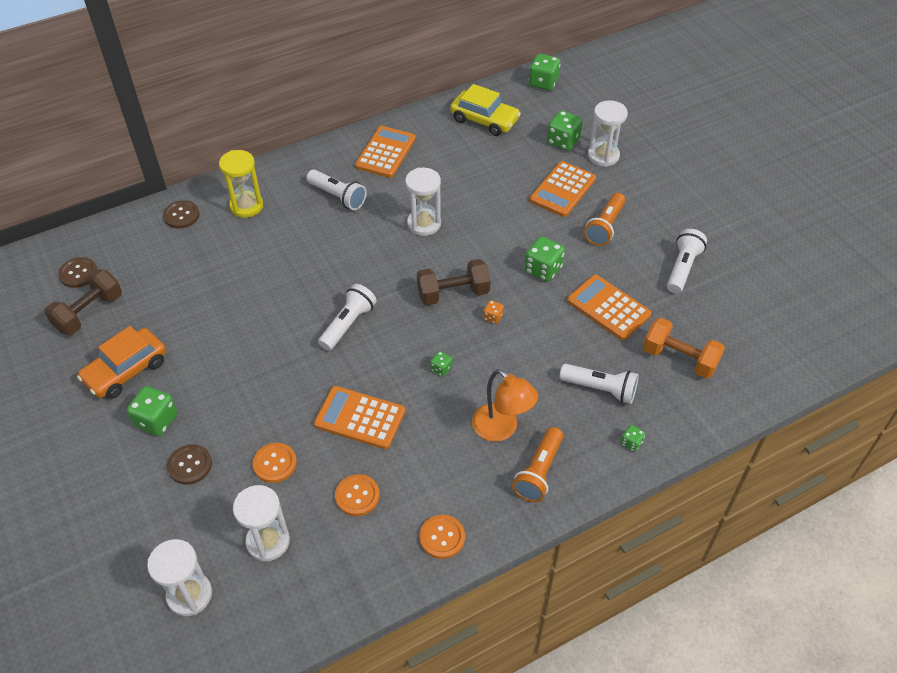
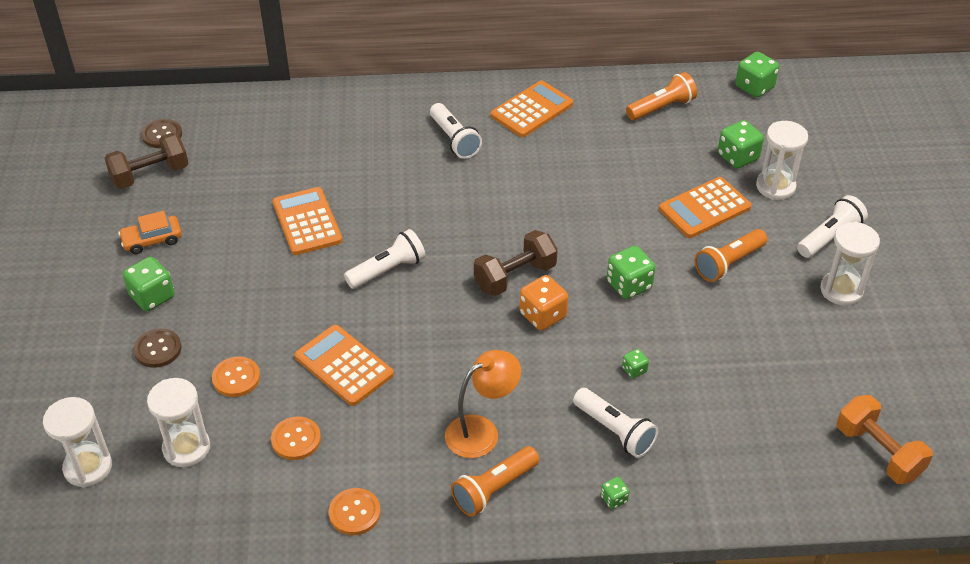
camera: 25 degrees right, 5 degrees down
orange car [77,326,166,399] -> orange car [118,211,182,254], size x0.66
brown button [163,200,200,228] -> none
yellow hourglass [219,150,263,218] -> none
white hourglass [405,168,441,236] -> white hourglass moved to [820,222,880,306]
brown dumbbell [417,259,491,305] -> brown dumbbell turned 45 degrees counterclockwise [474,230,558,296]
green dice [430,351,452,377] -> green dice moved to [622,349,649,378]
yellow car [450,84,521,136] -> orange flashlight [626,72,697,121]
orange lamp [472,369,538,442] -> orange lamp turned 105 degrees counterclockwise [445,350,521,458]
orange dice [483,300,504,324] -> orange dice [519,275,568,331], size x1.93
orange calculator [567,275,651,340] -> orange calculator moved to [273,187,343,255]
orange dumbbell [643,318,725,379] -> orange dumbbell moved to [837,395,933,484]
white flashlight [667,229,707,294] -> white flashlight moved to [797,195,868,258]

